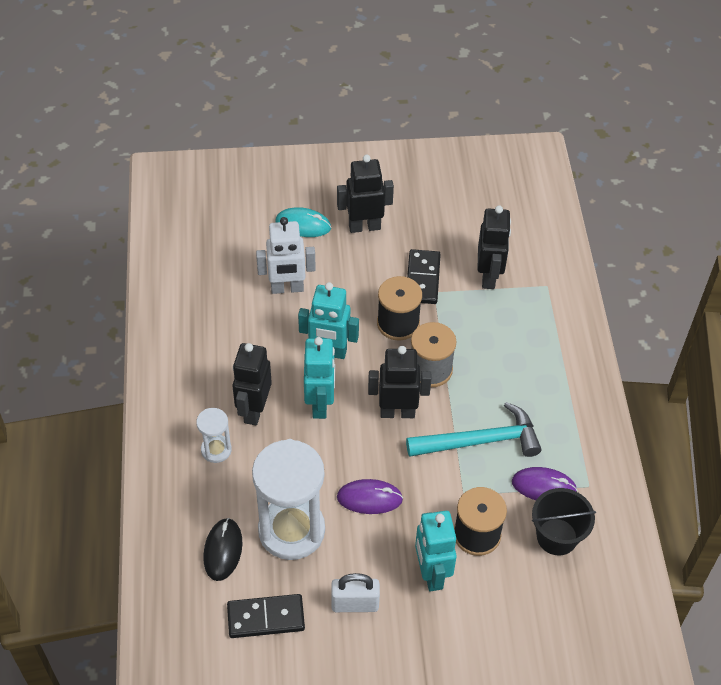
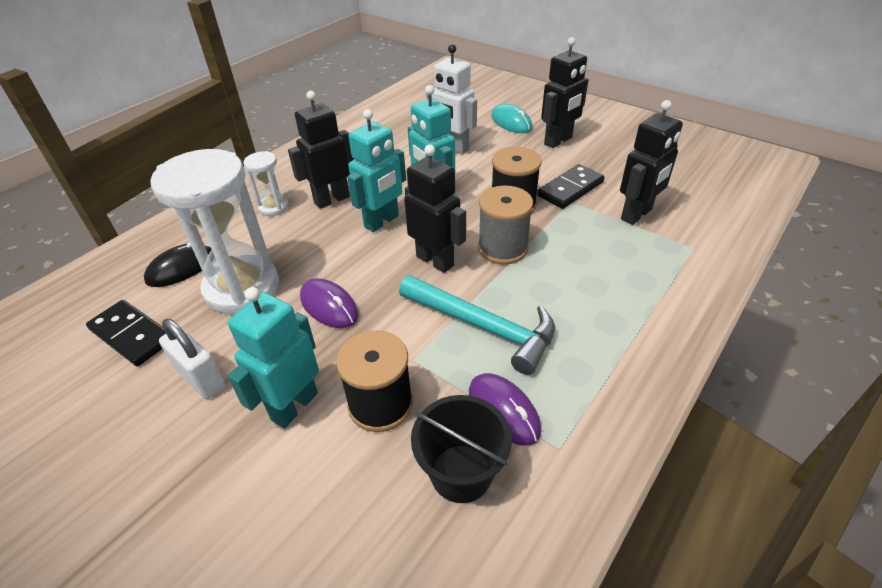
camera: 45 degrees right, 10 degrees down
black robot [337,155,394,233] -> black robot turned 105 degrees clockwise [541,37,589,148]

